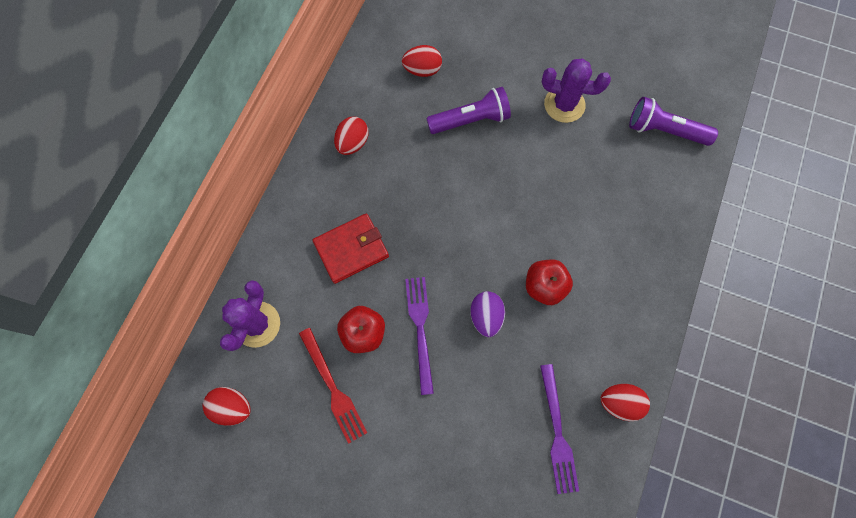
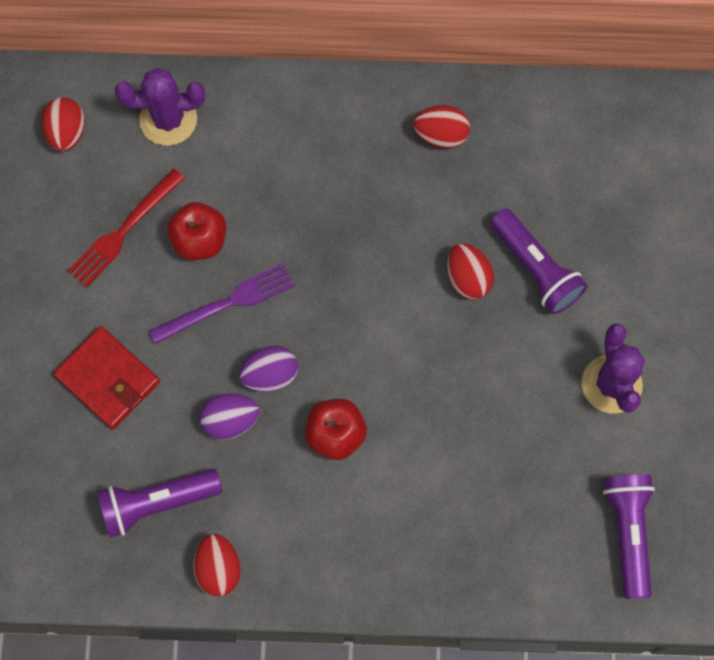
camera: 70 degrees right, 0 degrees up
red wallet [313,213,389,284] -> red wallet moved to [54,326,160,430]
red egg [402,45,442,77] -> red egg moved to [447,243,494,299]
purple fork [540,364,579,494] -> purple flashlight [97,469,222,538]
none -> purple egg [199,393,260,439]

